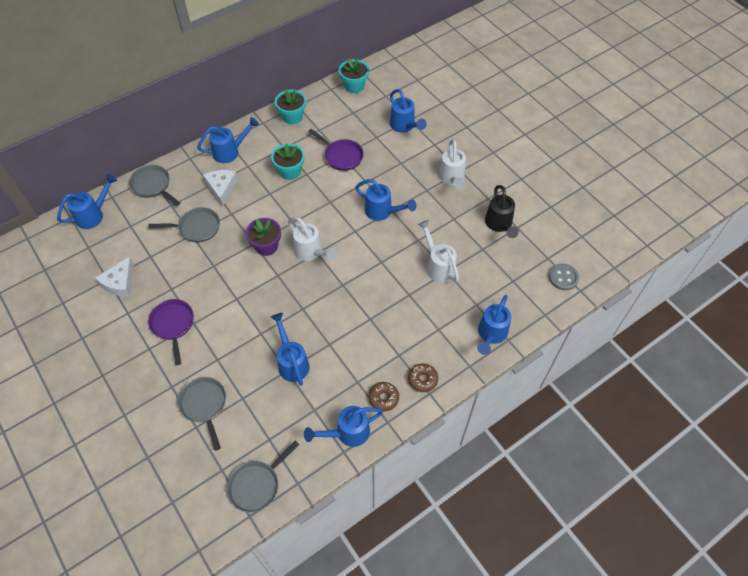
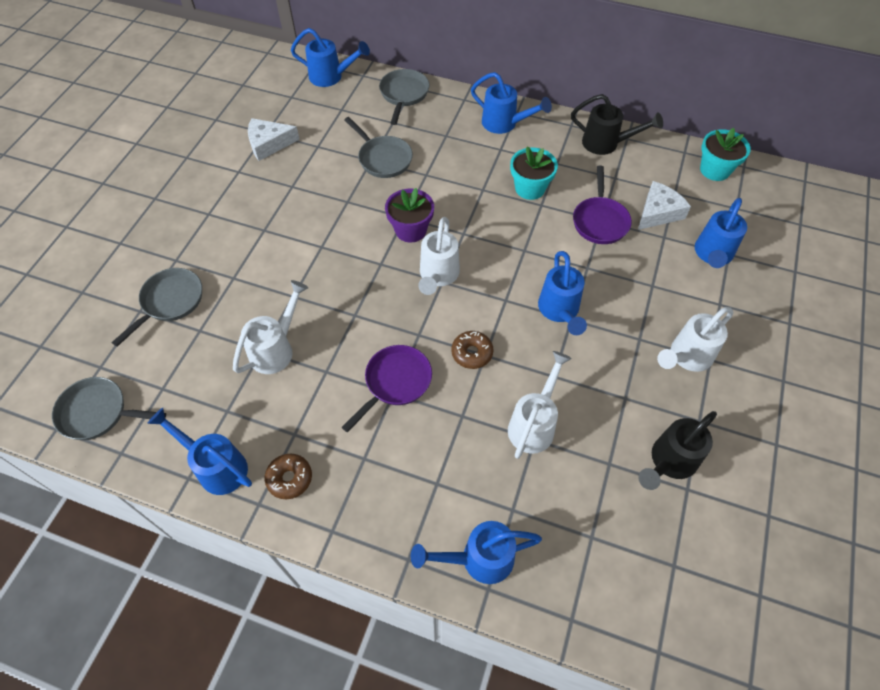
camera: 55 degrees right, 0 degrees up
purple pan [148,299,194,365] -> purple pan moved to [341,345,432,432]
white cheese [203,170,238,206] -> white cheese moved to [638,181,691,230]
blue watering can [271,313,310,386] -> white watering can [233,280,308,374]
turquoise flower pot [275,89,306,124] -> black watering can [571,94,663,155]
brown donut [408,363,438,392] -> brown donut moved to [452,331,493,369]
grey button [549,264,579,290] -> none

